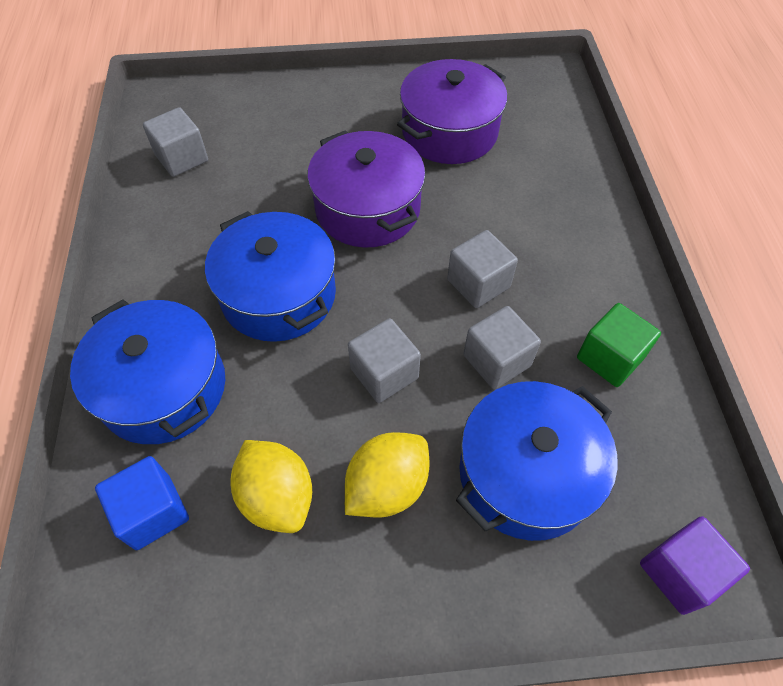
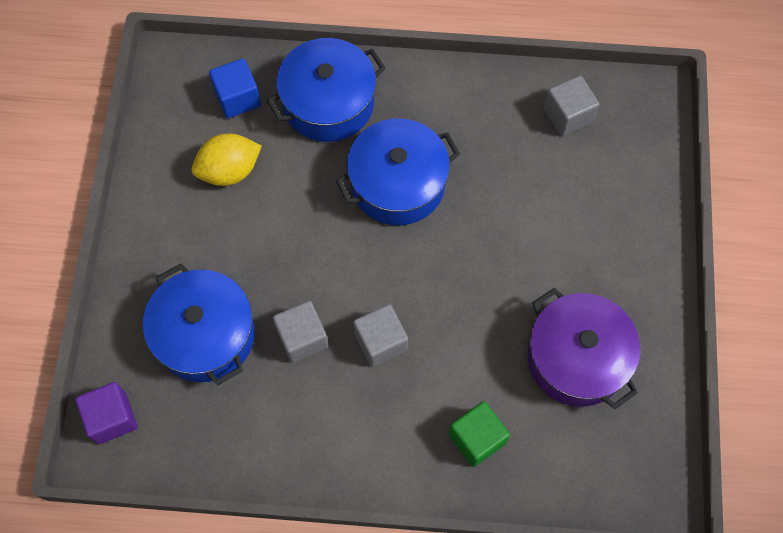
camera: 100 degrees right, 10 degrees up
purple pot [307,130,426,248] -> none
yellow lemon [345,432,429,518] -> none
grey cube [348,318,421,403] -> none
green cube [577,303,661,387] -> green cube moved to [449,401,510,467]

